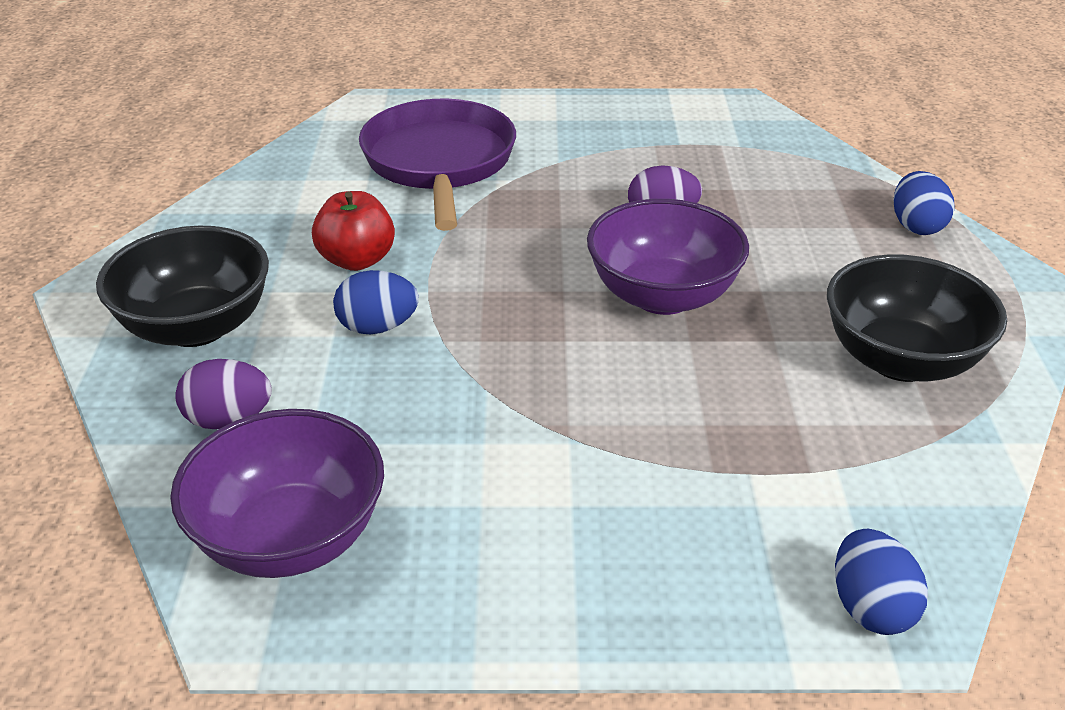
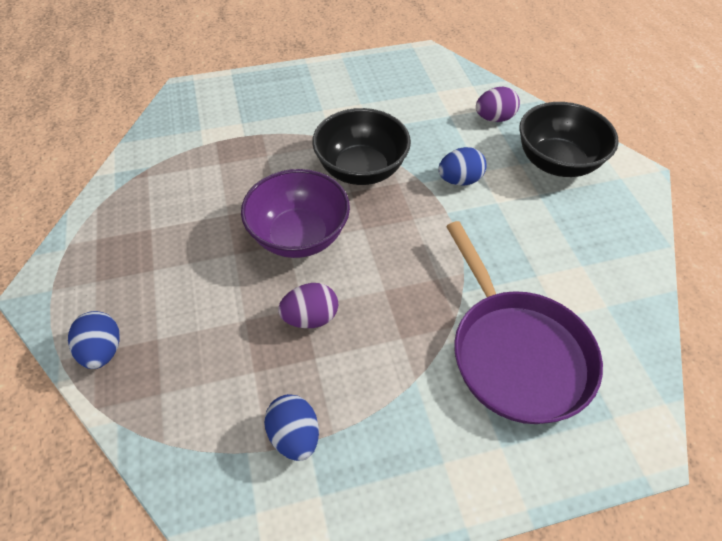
camera: 165 degrees right, 15 degrees up
purple bowl [170,409,384,578] -> none
red apple [312,191,395,271] -> none
black bowl [827,254,1007,382] -> black bowl moved to [312,108,411,185]
blue egg [835,529,928,635] -> blue egg moved to [264,394,319,461]

